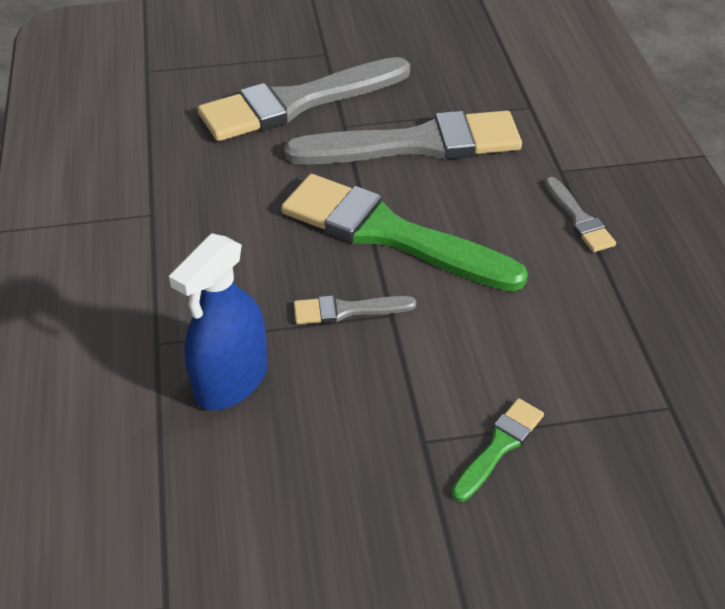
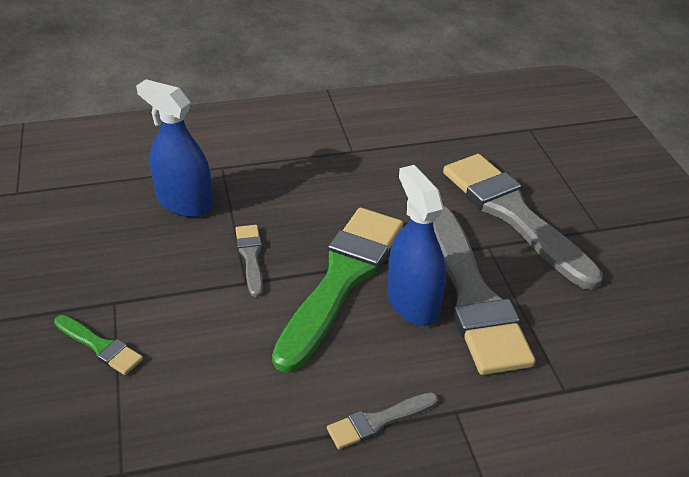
camera: 85 degrees right, 5 degrees down
none -> blue spray bottle [387,165,446,326]

